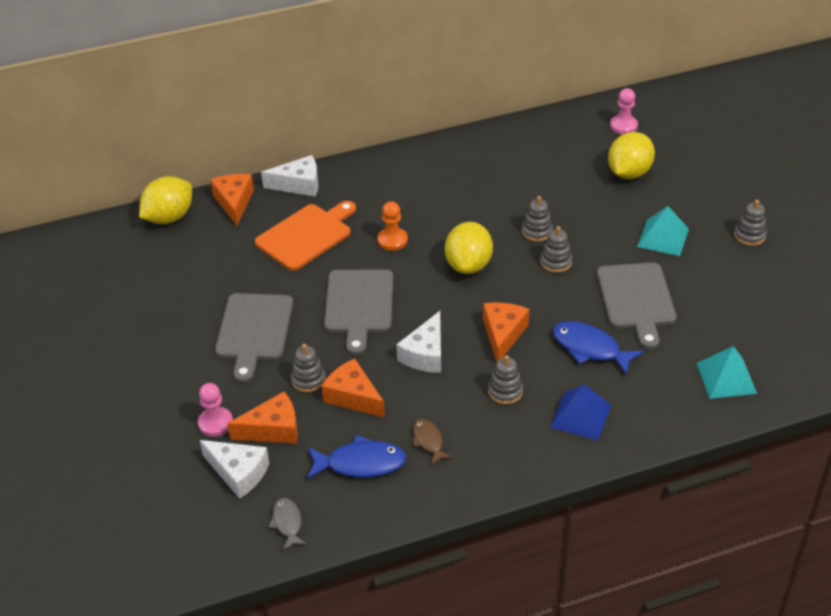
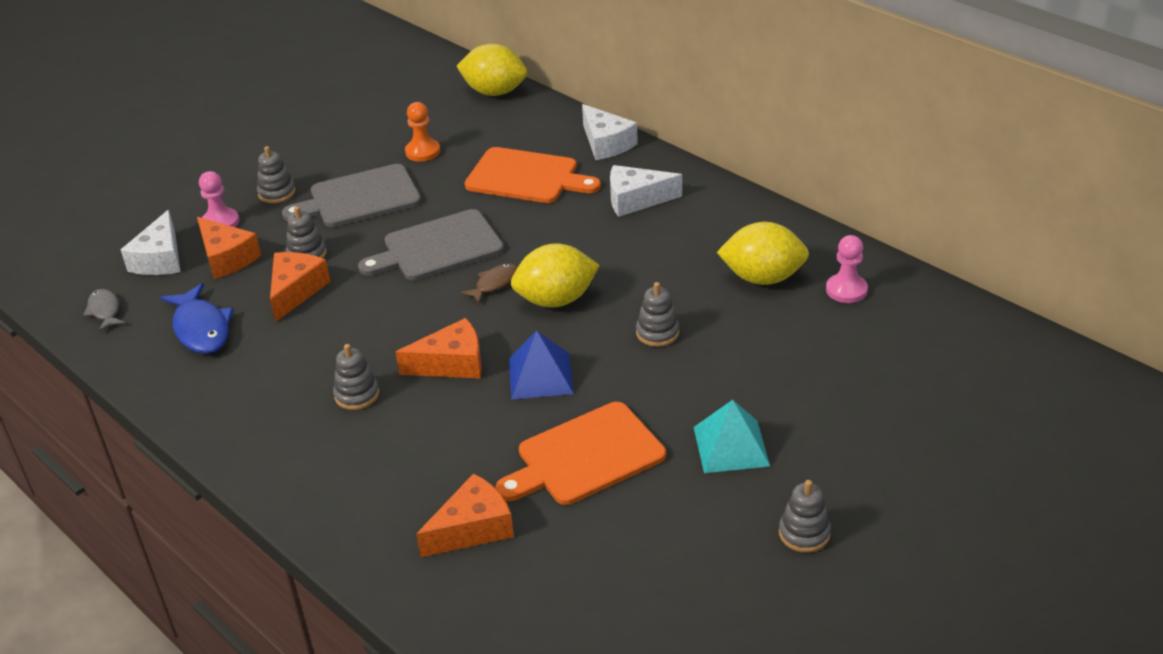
camera: 65 degrees right, 5 degrees down
orange cheese [210,174,254,225] -> orange cheese moved to [416,473,514,557]
grey fish [269,498,307,550] -> grey fish turned 75 degrees counterclockwise [83,289,125,332]
orange pawn [377,201,408,251] -> orange pawn moved to [405,102,440,162]
white cheese [396,311,441,373] -> white cheese moved to [610,165,682,217]
brown fish [413,419,453,465] -> brown fish moved to [460,263,518,303]
grey stacking toy [540,226,572,273] -> grey stacking toy moved to [257,146,296,203]
blue pyramid [550,384,611,440] -> blue pyramid moved to [509,330,574,399]
blue fish [552,321,644,376] -> none
grey cutting board [597,262,677,349] -> orange cutting board [495,402,666,505]
yellow lemon [608,132,655,179] -> yellow lemon moved to [717,222,809,285]
pink pawn [610,88,638,134] -> pink pawn moved to [826,235,868,303]
turquoise pyramid [697,346,757,399] -> none

